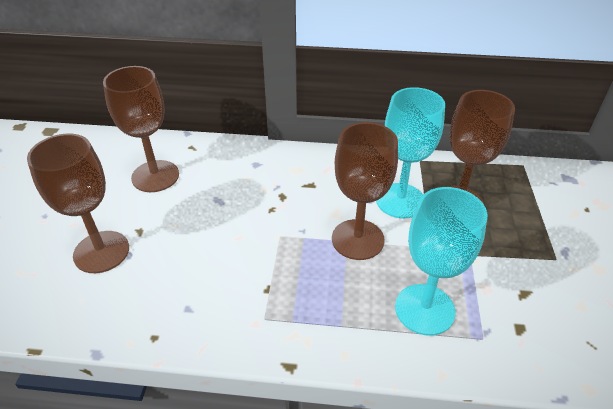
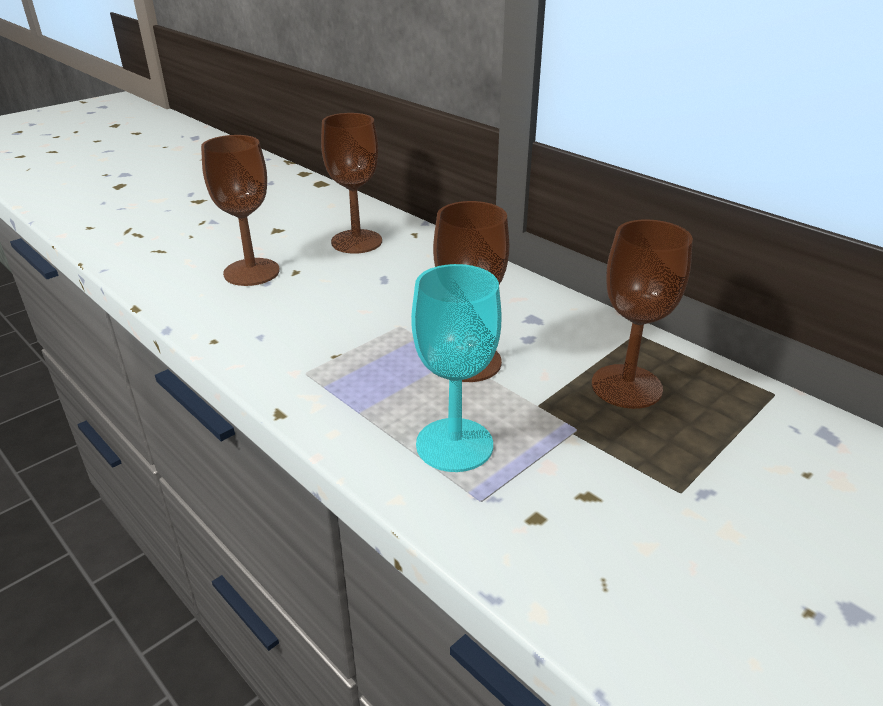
camera: 40 degrees right, 10 degrees down
turquoise goblet [376,87,445,219] -> none

